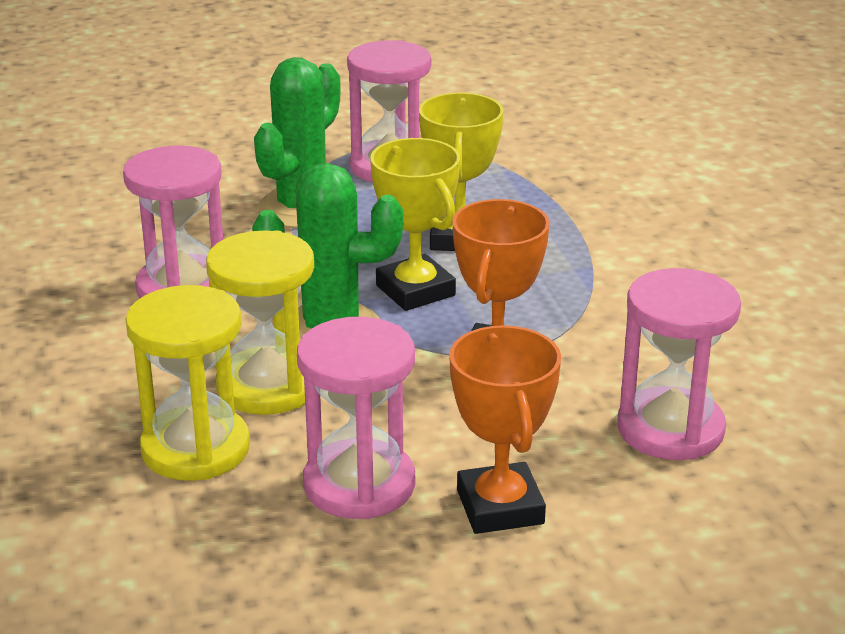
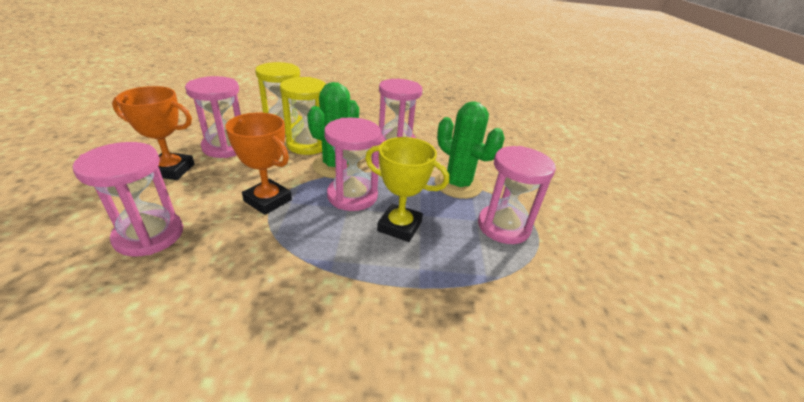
camera: 105 degrees right, 5 degrees up
yellow trophy [370,138,460,311] -> pink hourglass [324,118,381,211]

